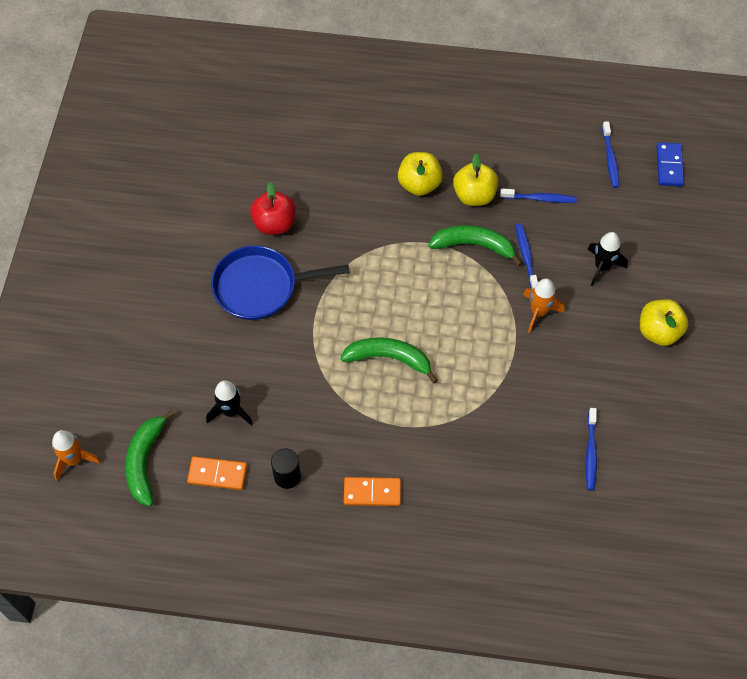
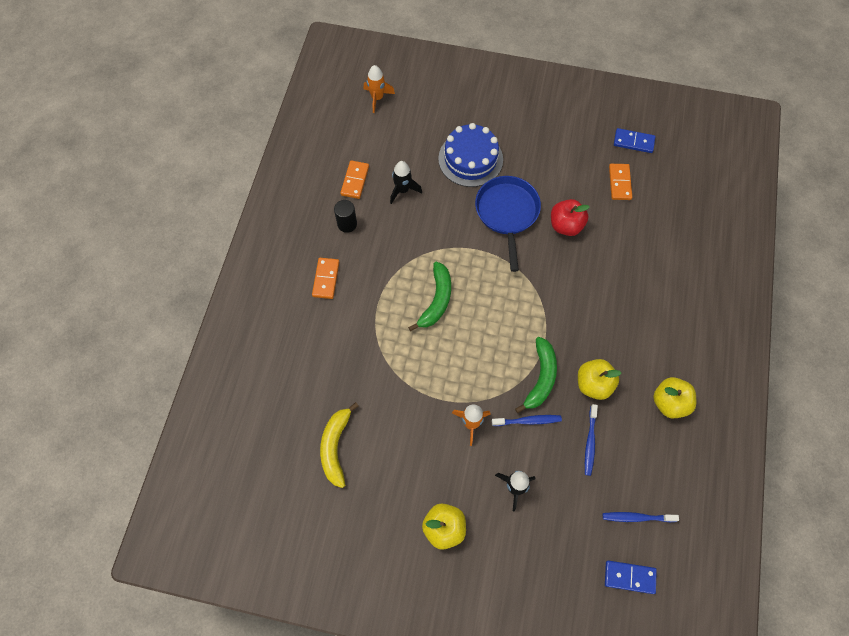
camera: 95 degrees right, 5 degrees up
green banana [125,410,175,506] -> none
yellow apple [398,152,443,196] -> yellow apple moved to [653,377,696,418]
blue toothbrush [585,408,597,490] -> yellow banana [320,402,359,488]
none -> blue cake [438,123,503,187]
none -> orange domino [609,164,632,200]
none -> blue domino [614,128,655,153]

